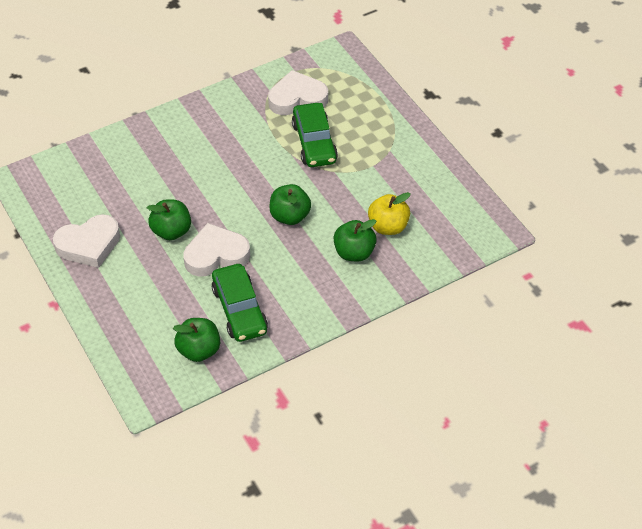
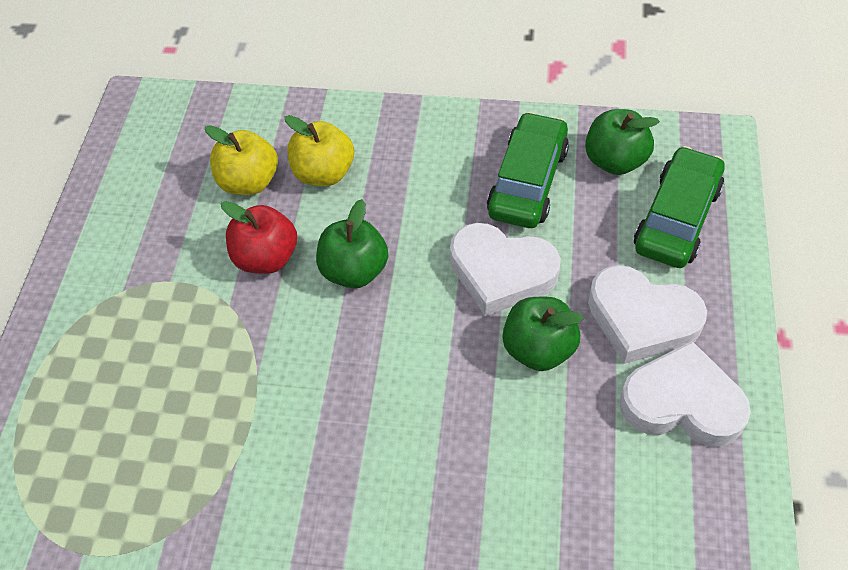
camera: 140 degrees left, 5 degrees up
white heart [268,70,328,115] -> white heart moved to [588,265,707,364]
green car [292,103,338,167] -> green car moved to [634,146,725,268]
green apple [333,219,377,261] -> yellow apple [285,115,354,186]
none -> red apple [221,201,297,274]

